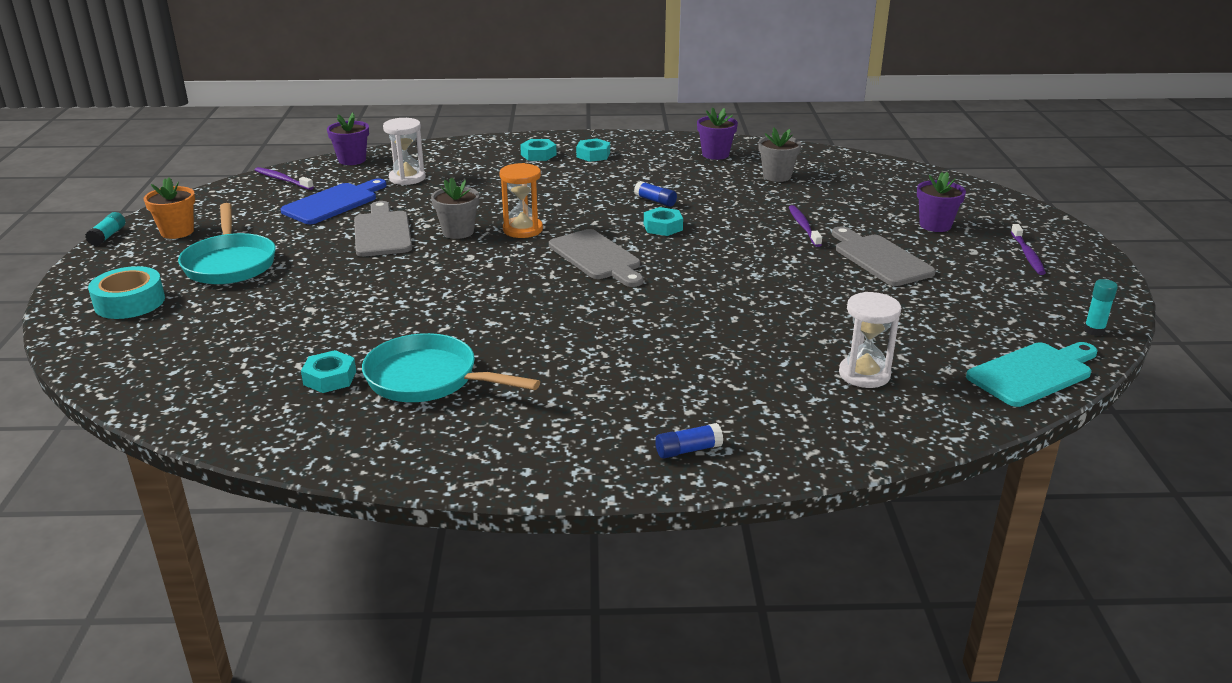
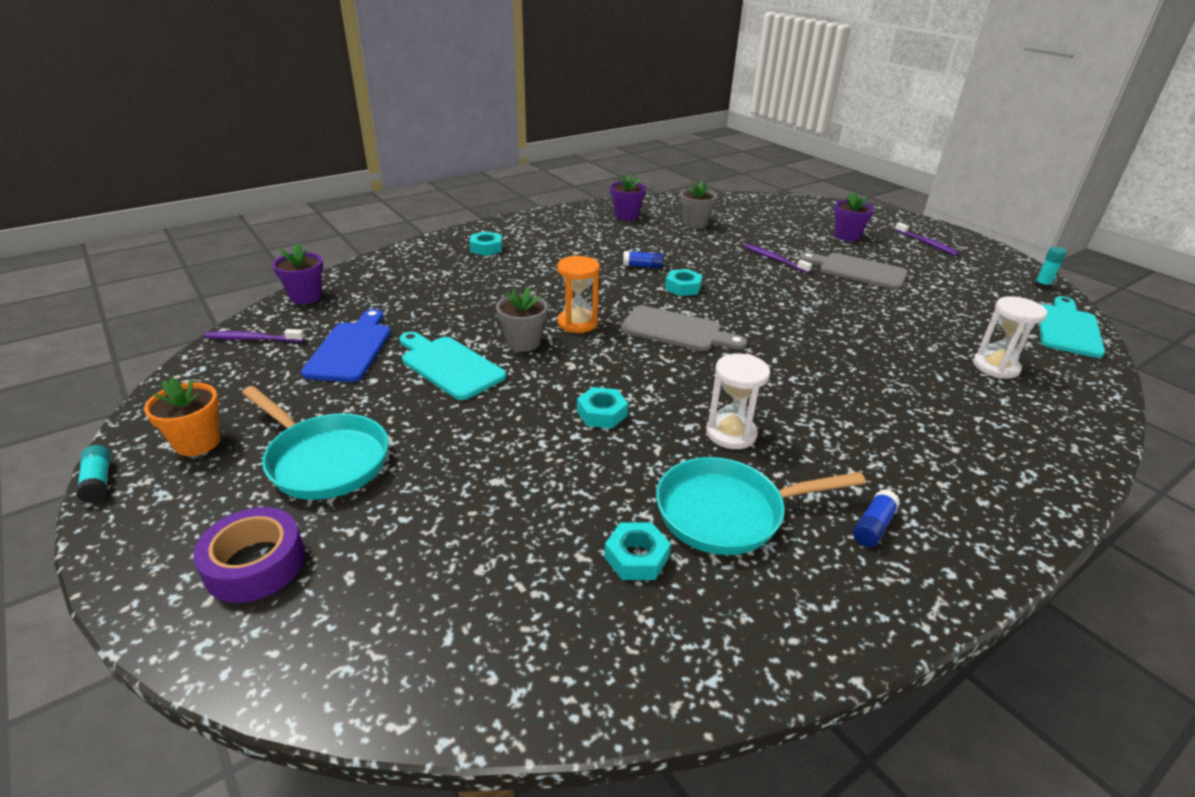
camera: 35 degrees left, 5 degrees up
turquoise tape [88,266,165,319] -> purple tape [193,507,305,603]
grey cutting board [354,201,412,257] -> turquoise cutting board [400,332,506,400]
white hourglass [383,118,426,185] -> white hourglass moved to [706,353,770,449]
turquoise nut [576,138,610,162] -> turquoise nut moved to [577,387,628,428]
blue glue stick [655,423,723,459] -> blue glue stick moved to [853,489,900,547]

